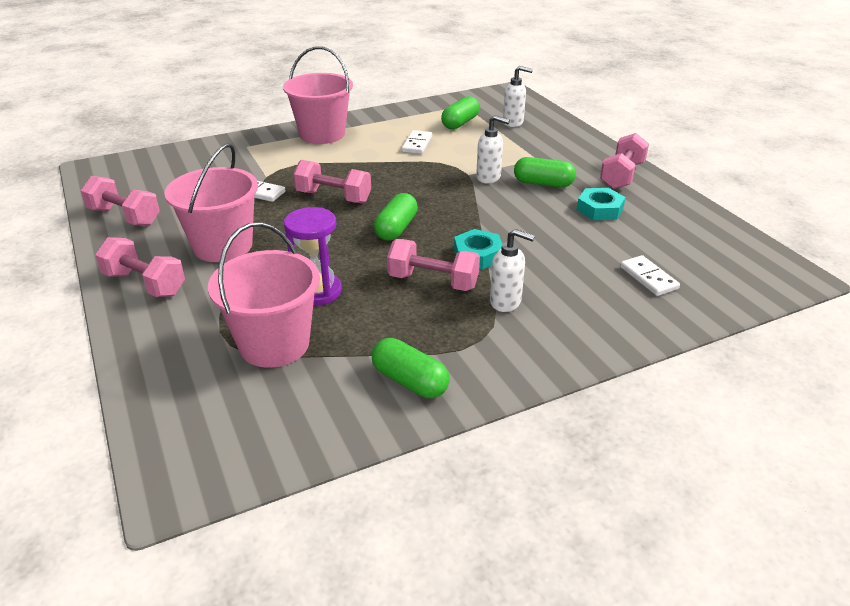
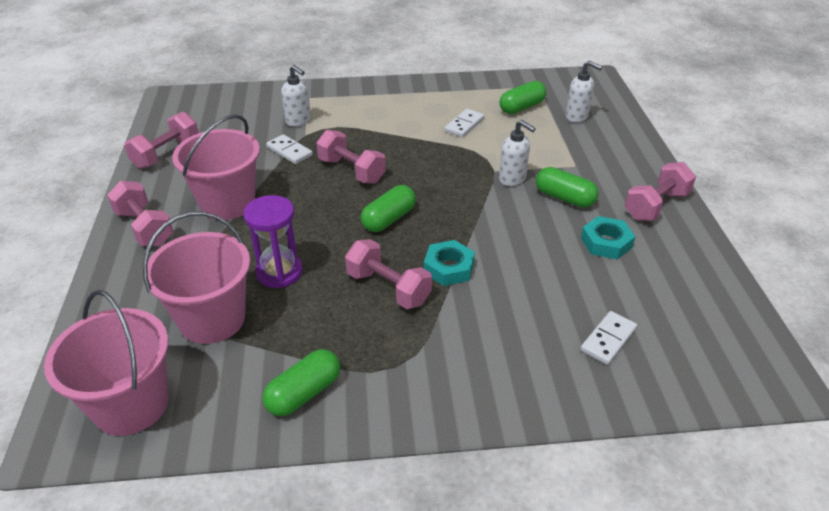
camera: 20 degrees right, 5 degrees up
pink dumbbell [81,176,160,226] -> pink dumbbell turned 75 degrees clockwise [124,111,199,169]
pink bucket [283,47,353,144] -> pink bucket moved to [44,290,169,436]
green capsule [372,338,450,398] -> green capsule turned 75 degrees clockwise [262,349,340,416]
white soap dispenser [490,229,535,312] -> white soap dispenser moved to [281,65,311,127]
white domino [620,255,680,296] -> white domino turned 45 degrees clockwise [581,311,637,365]

